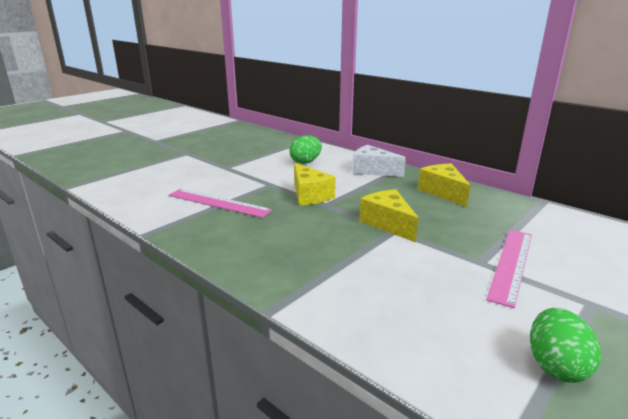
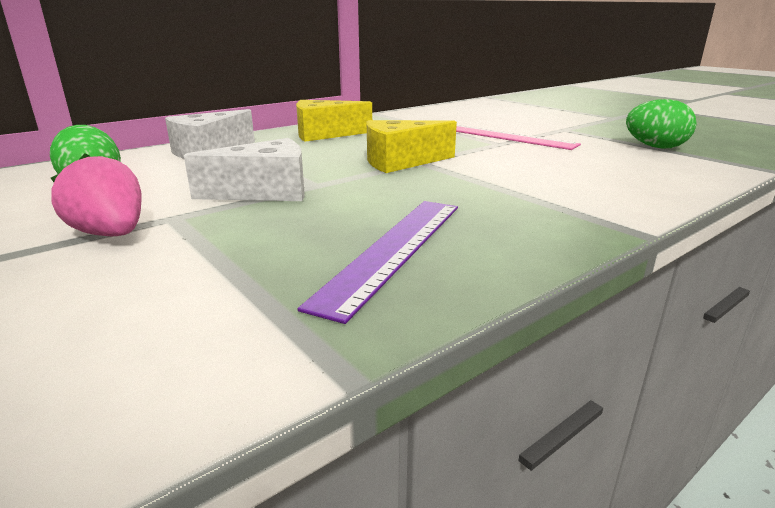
camera: 80 degrees left, 0 degrees up
pink ruler [169,189,272,218] -> none
yellow cheese [294,163,335,206] -> white cheese [184,138,305,201]
none -> pink strawberry [51,153,142,236]
none -> purple ruler [298,201,458,324]

